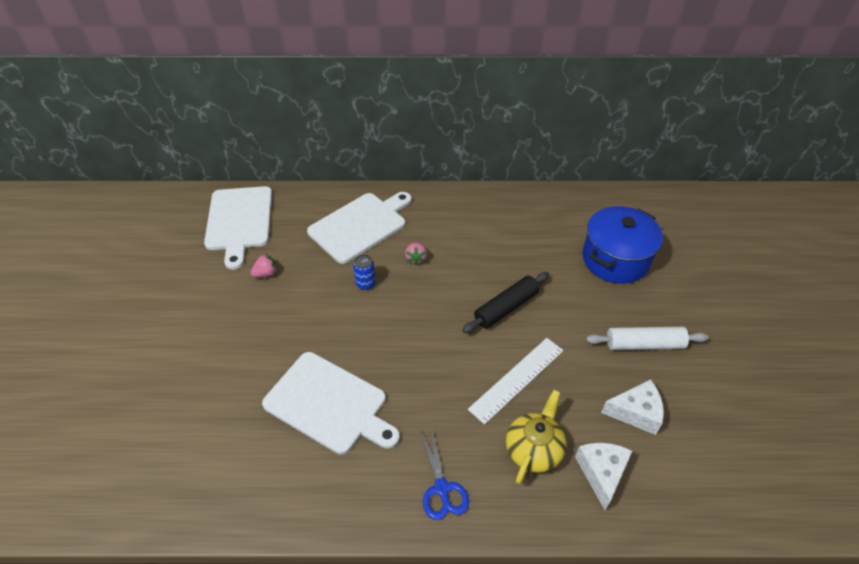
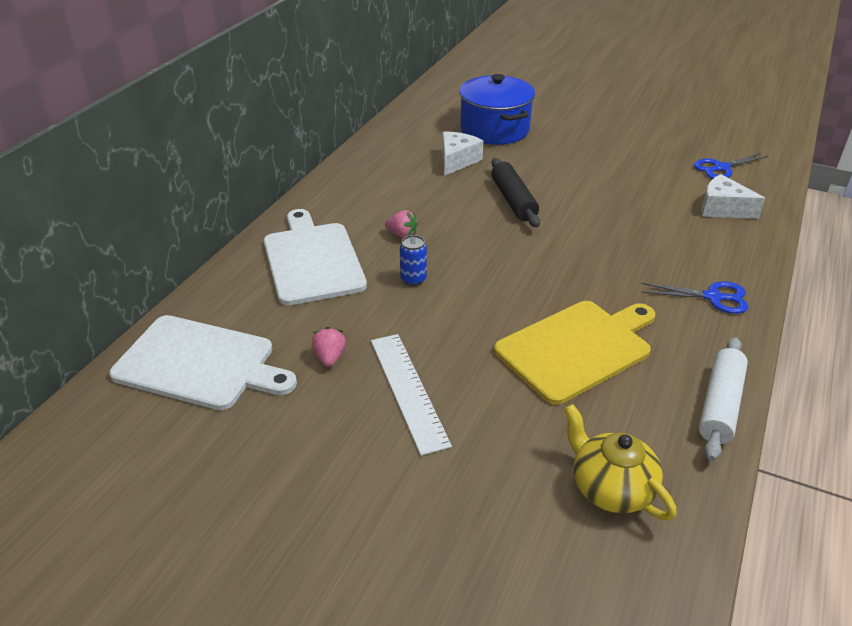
camera: 65 degrees left, 10 degrees down
white cutting board [262,352,400,454] -> yellow cutting board [494,301,655,405]
white ruler [468,338,564,425] -> white ruler moved to [371,334,452,456]
yellow teapot [506,390,566,484] -> yellow teapot moved to [564,404,677,521]
white rolling pin [586,327,709,350] -> white rolling pin moved to [699,337,748,461]
white cheese [601,379,664,435] -> white cheese moved to [442,131,483,176]
none -> blue scissors [694,153,769,179]

